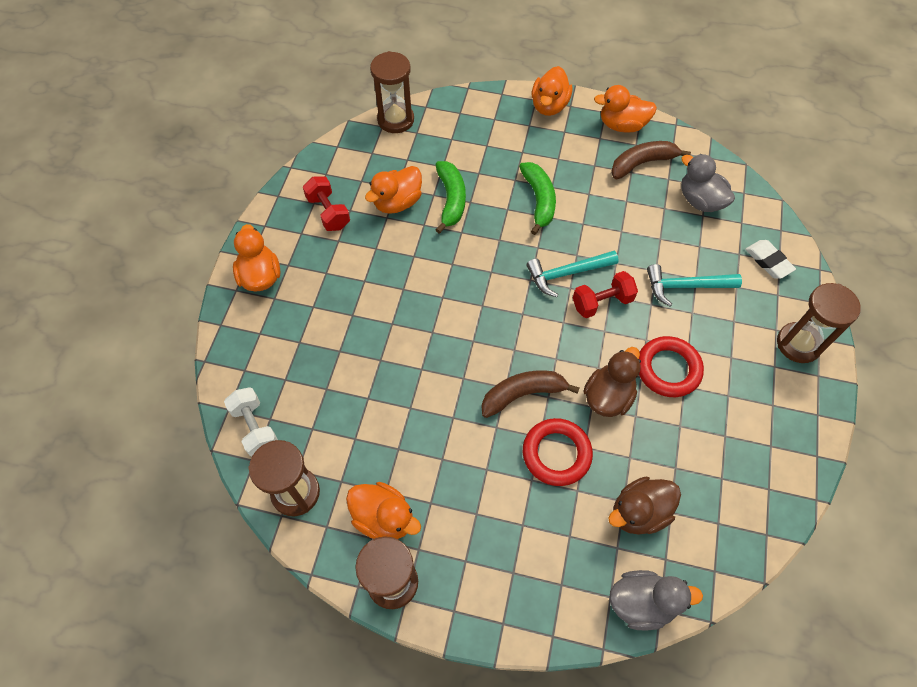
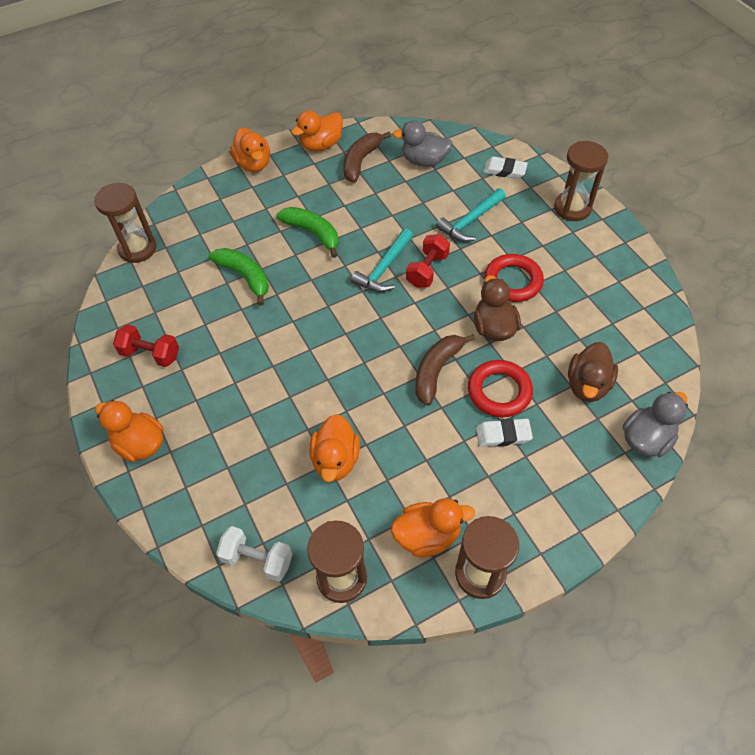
camera: 40 degrees left, 5 degrees down
orange duck [365,166,422,214] -> orange duck moved to [309,414,360,482]
none -> white eraser [476,418,533,447]

